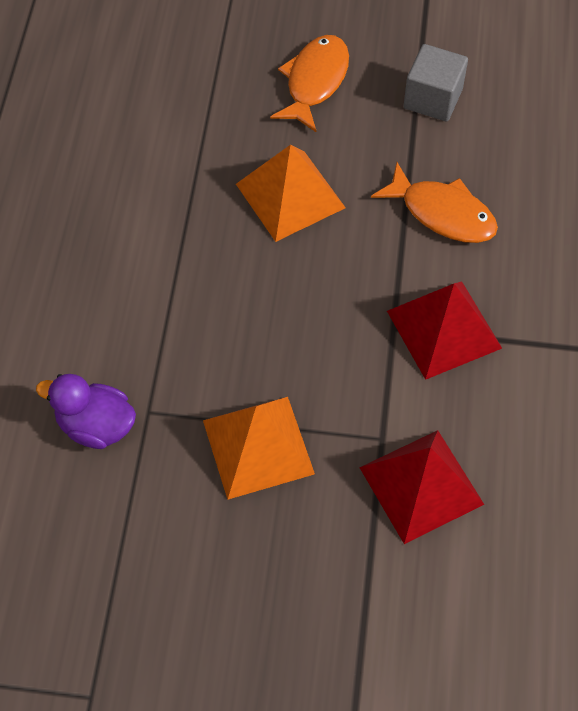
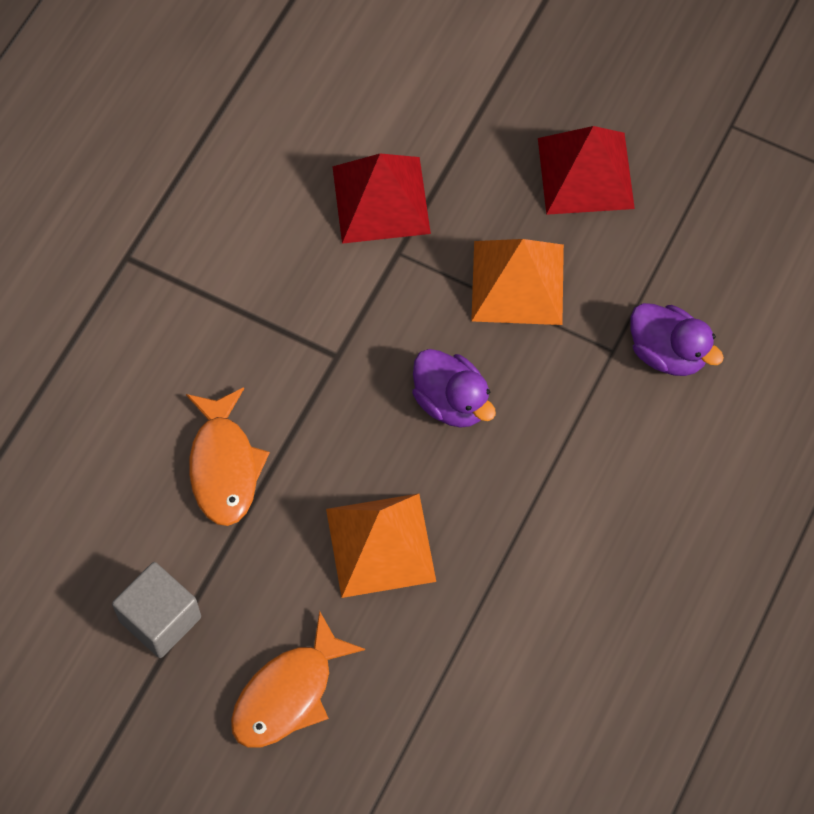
camera: 160 degrees left, 5 degrees up
orange fish [371,162,498,243] -> orange fish turned 150 degrees counterclockwise [186,388,270,526]
red pyramid [387,282,502,380] -> red pyramid moved to [538,126,635,215]
none -> purple duck [412,349,496,428]

